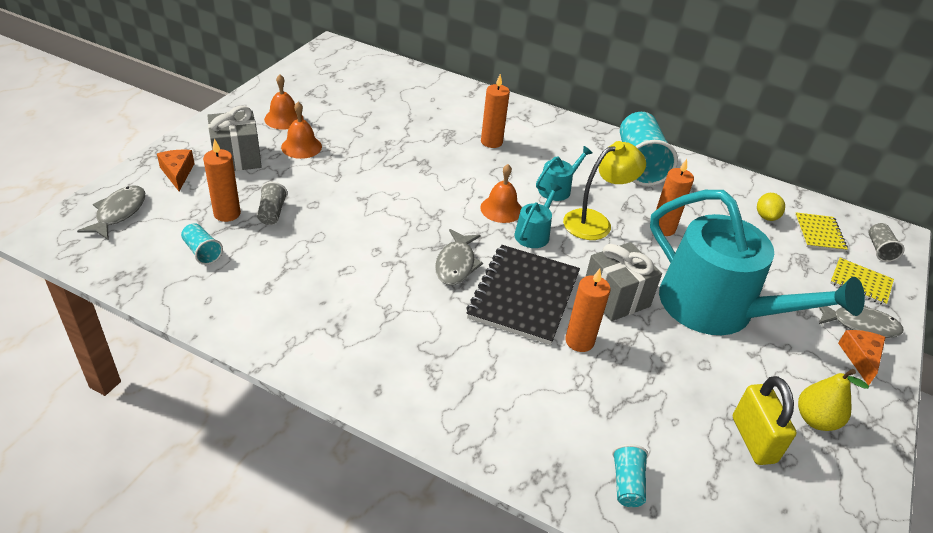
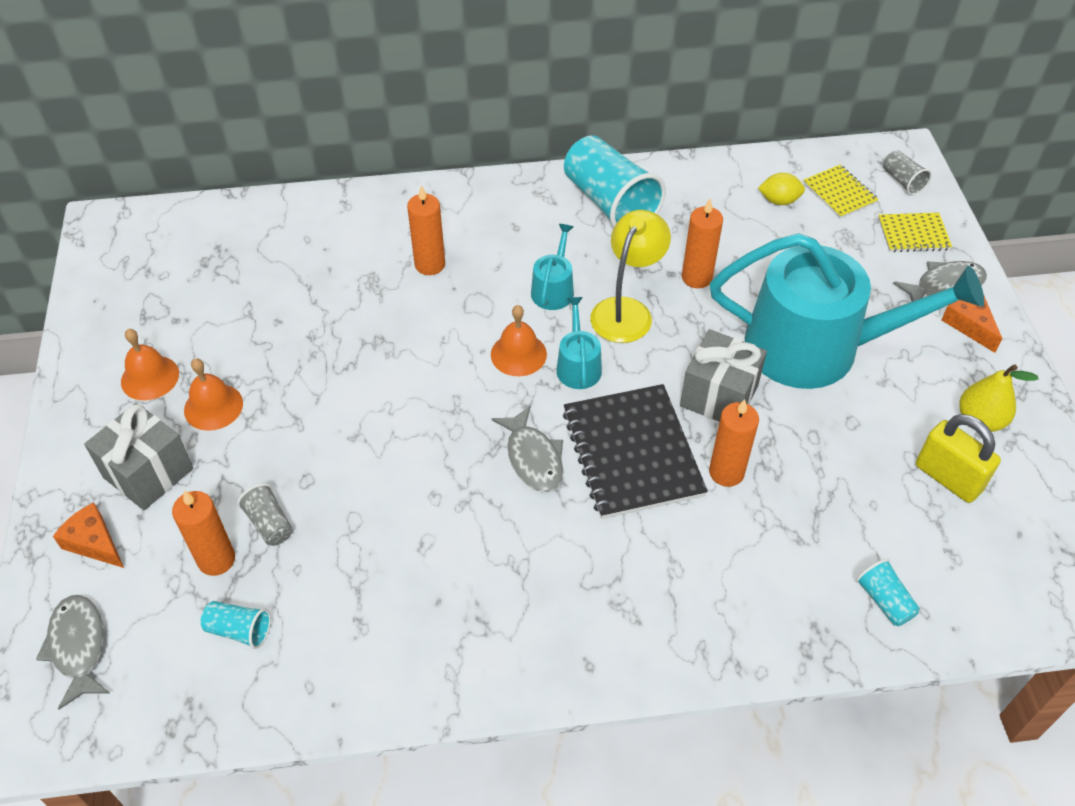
camera: 30 degrees left, 10 degrees up
yellow lemon [757,193,785,221] -> yellow lemon turned 60 degrees counterclockwise [758,173,805,205]

